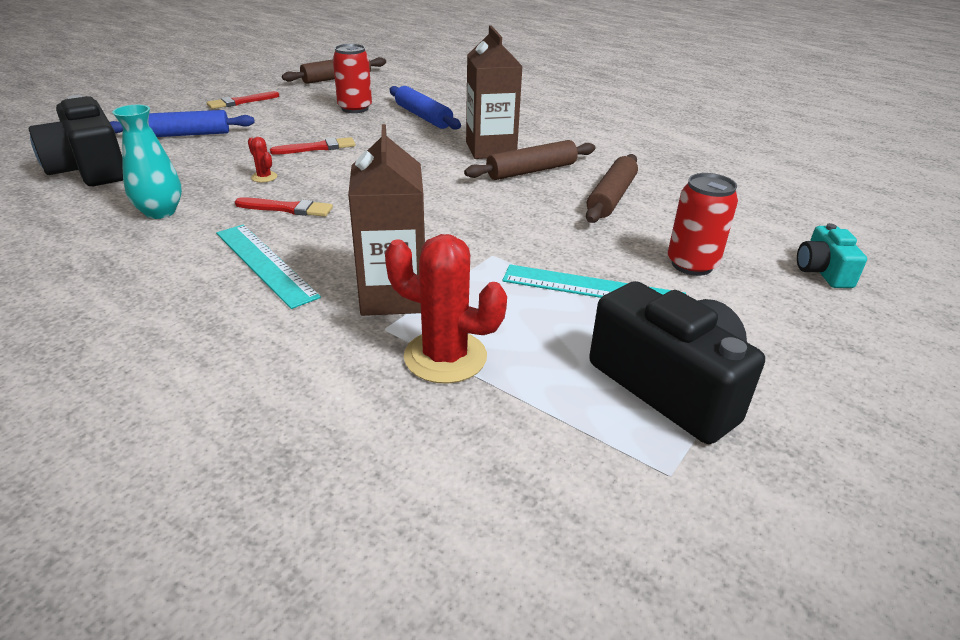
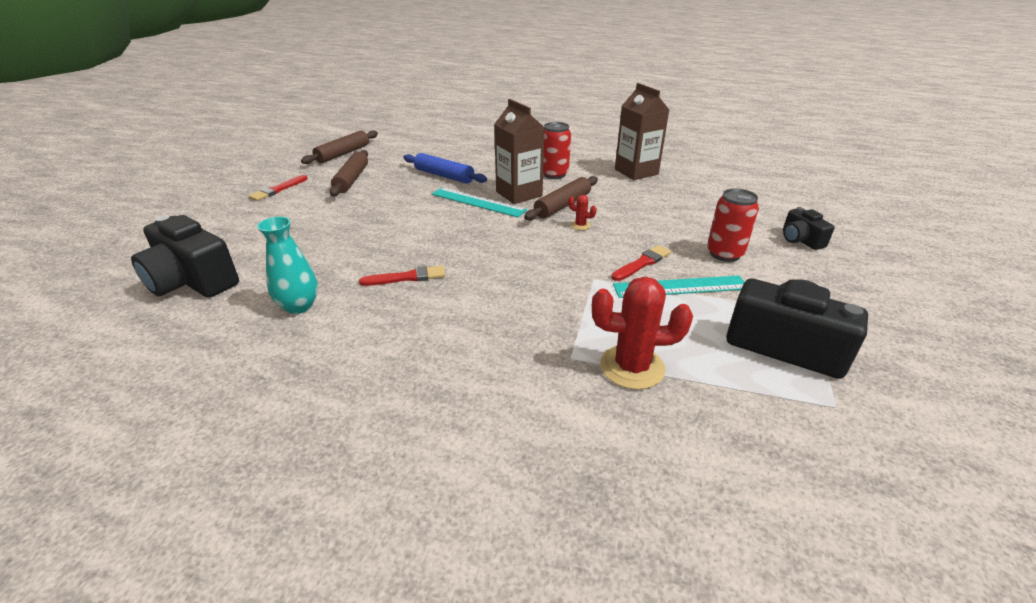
camera: 20 degrees left, 0 degrees up
blue rolling pin [110,110,255,137] -> none
turquoise ruler [216,225,321,309] -> turquoise ruler moved to [432,188,527,218]
red cactus [248,137,277,182] -> red cactus moved to [568,195,597,230]
red brush [270,137,355,155] -> red brush moved to [611,245,671,281]
red can [333,44,372,113] -> red can moved to [543,122,571,179]
brown carton [348,124,425,316] -> brown carton moved to [615,83,669,180]
brown rolling pin [586,154,638,223] -> brown rolling pin moved to [330,150,368,196]
turquoise camera [797,223,867,288] -> black camera [783,207,835,250]

